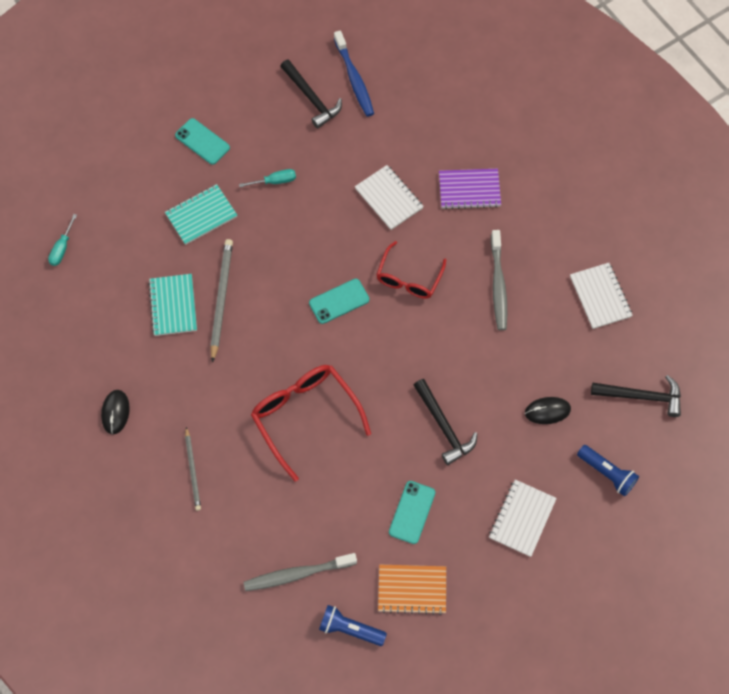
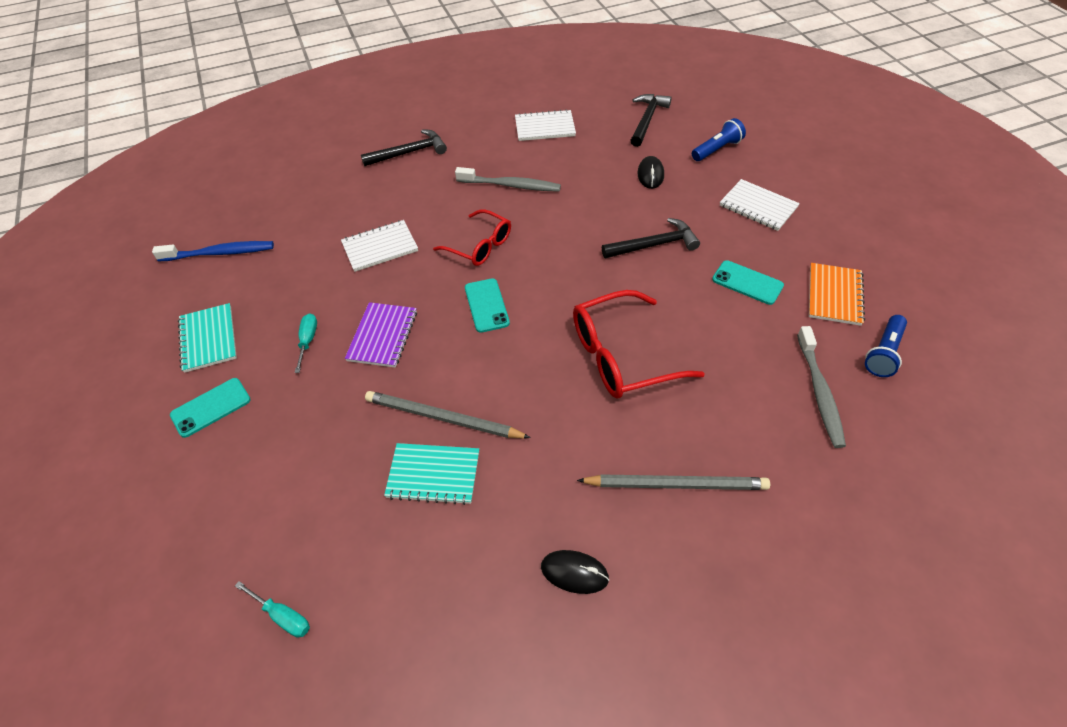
camera: 75 degrees left, 15 degrees down
turquoise notebook [165,184,237,245] -> turquoise notebook moved to [178,303,237,373]
grey pencil [185,427,201,511] -> grey pencil [577,474,770,490], size x1.60
black hammer [280,59,342,128] -> black hammer moved to [361,130,447,166]
purple notebook [439,169,501,209] -> purple notebook moved to [345,302,417,368]

